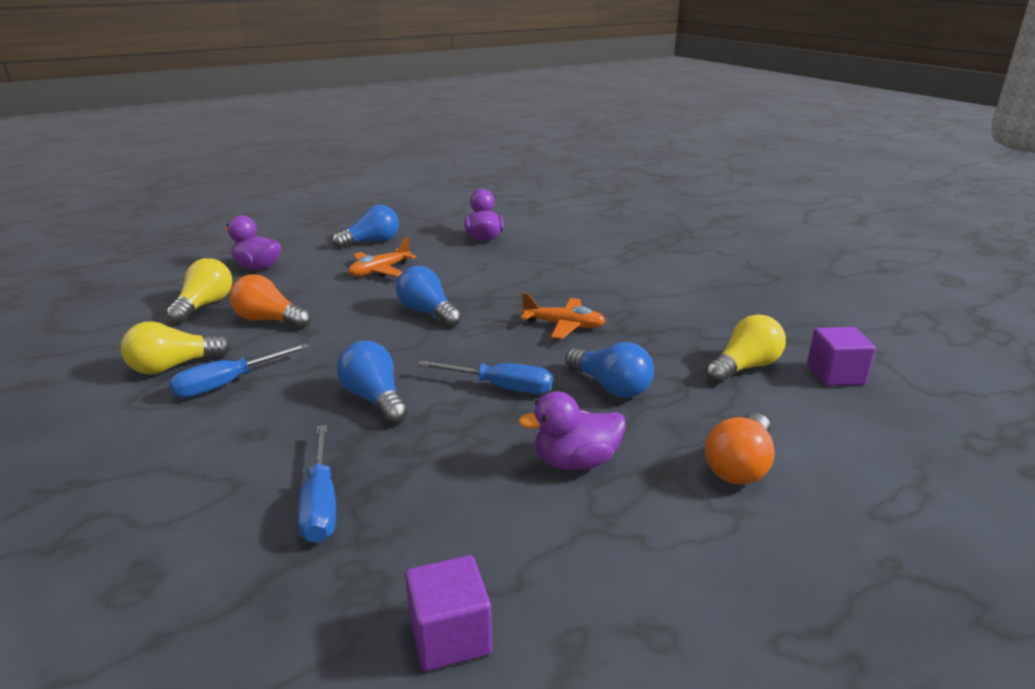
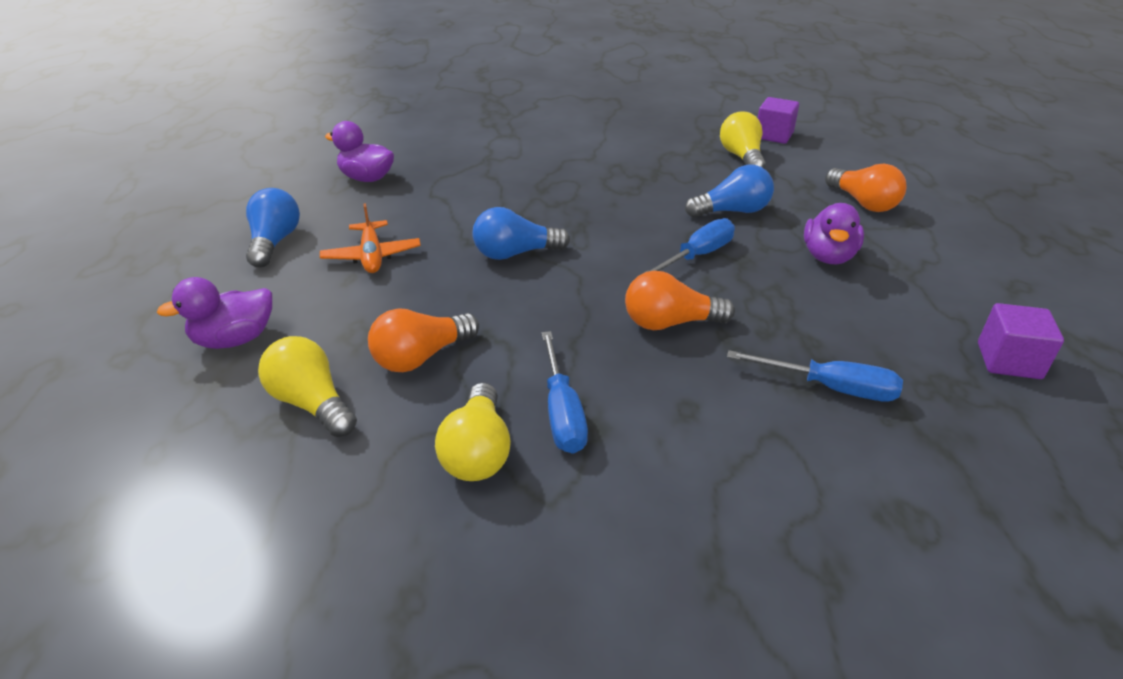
camera: 60 degrees left, 10 degrees up
blue light bulb [337,341,408,424] -> orange light bulb [625,271,735,330]
orange plane [521,293,606,339] -> none

